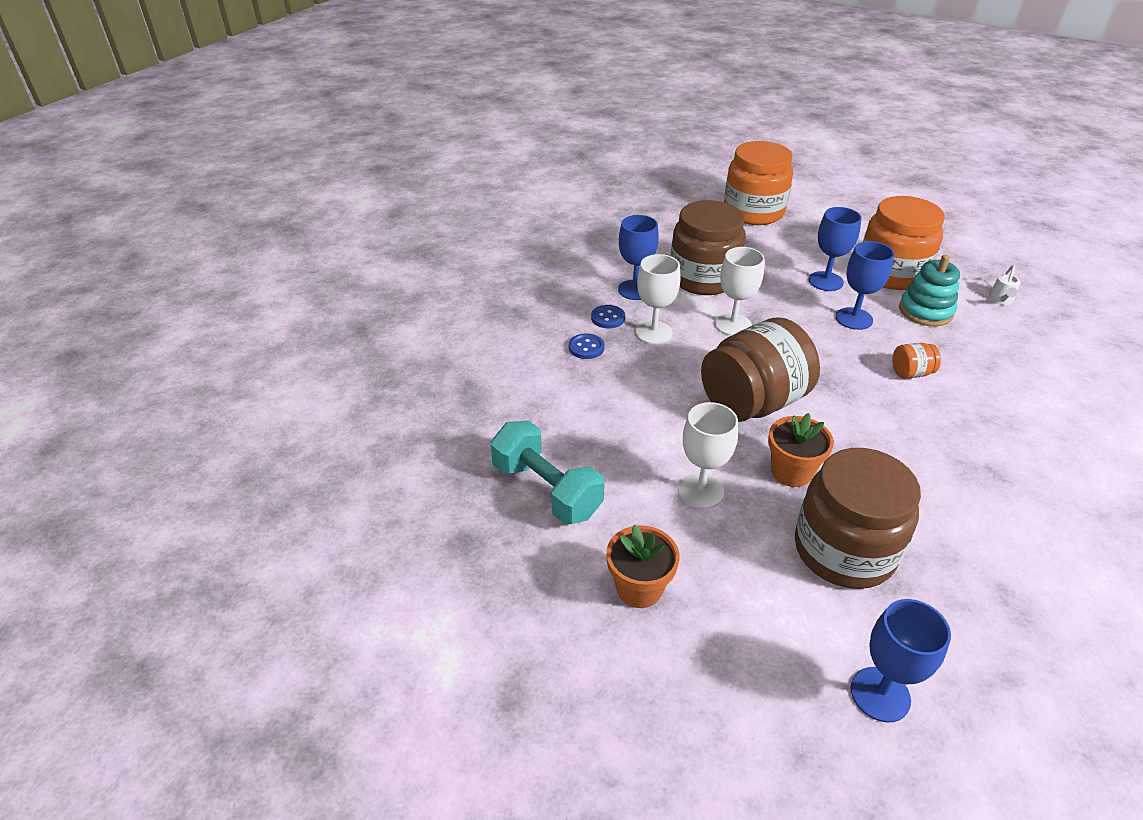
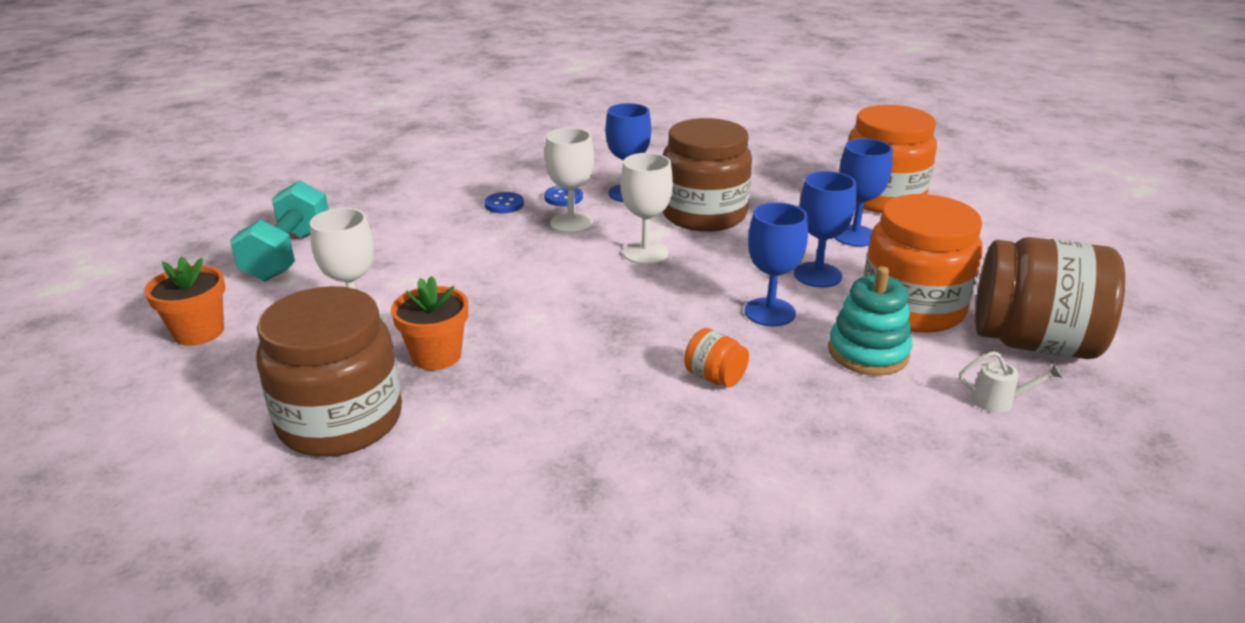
camera: 50 degrees right, 10 degrees down
brown jar [701,317,820,422] -> brown jar moved to [976,237,1125,359]
blue goblet [850,599,951,722] -> blue goblet moved to [835,138,893,247]
white watering can [989,265,1020,305] -> white watering can turned 150 degrees counterclockwise [959,351,1063,413]

